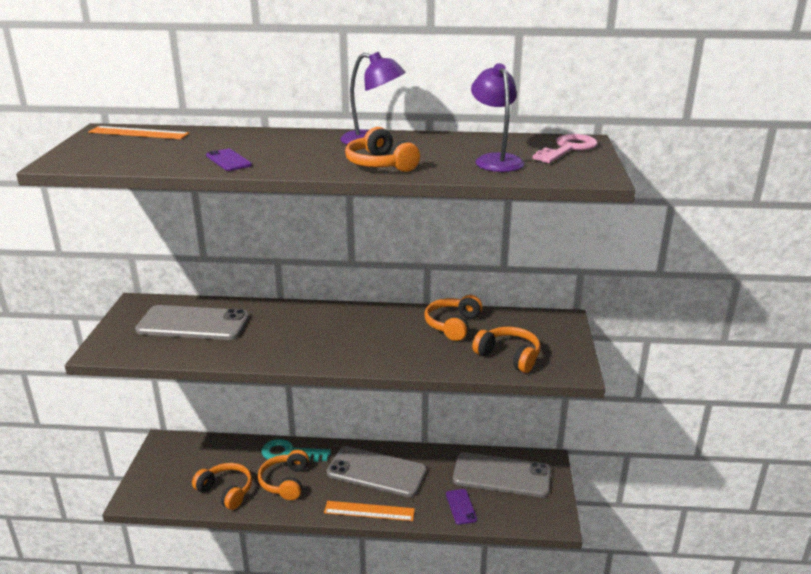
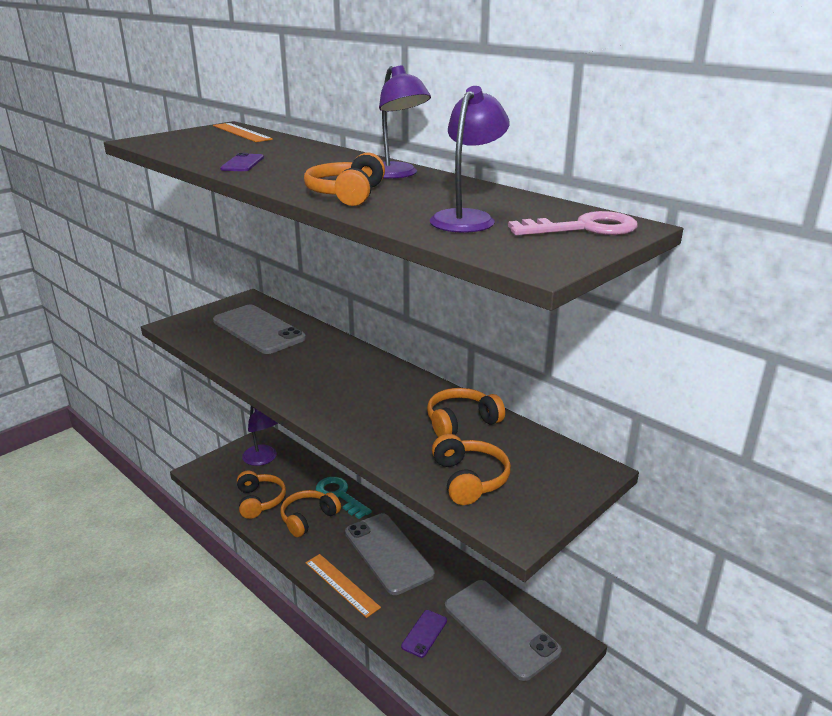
camera: 40 degrees right, 0 degrees up
none -> purple lamp [242,406,278,466]

